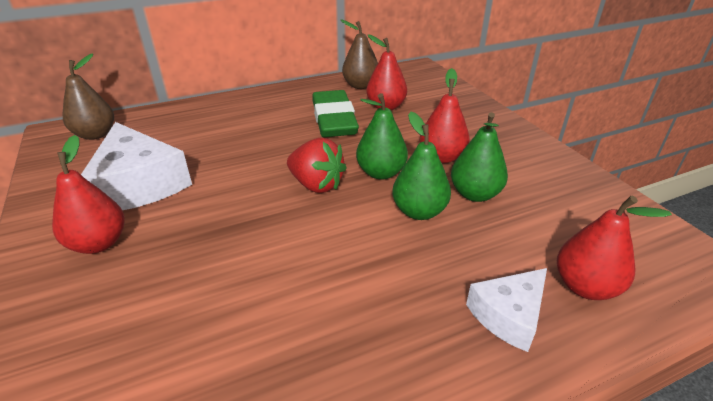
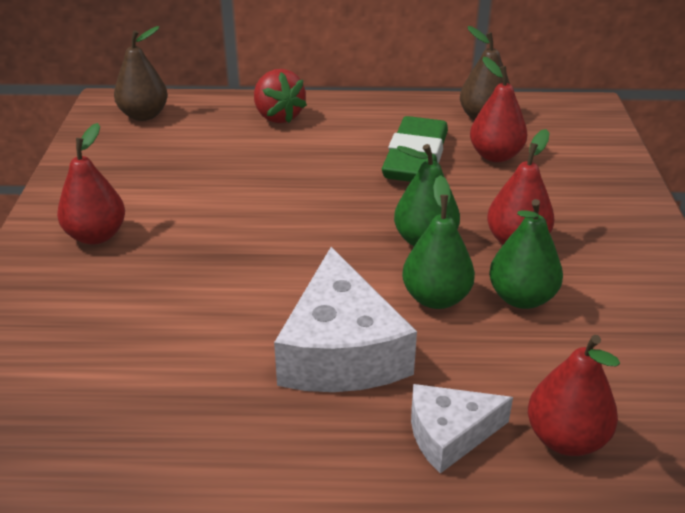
camera: 25 degrees right, 0 degrees up
white cheese [81,122,192,210] -> white cheese moved to [274,247,417,392]
red strawberry [287,138,347,193] -> red strawberry moved to [254,69,307,123]

